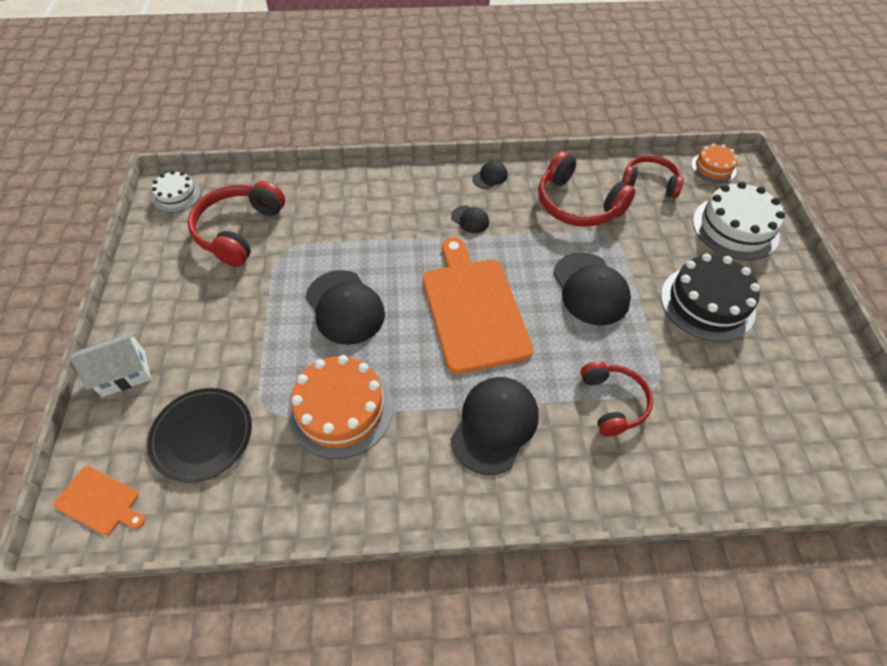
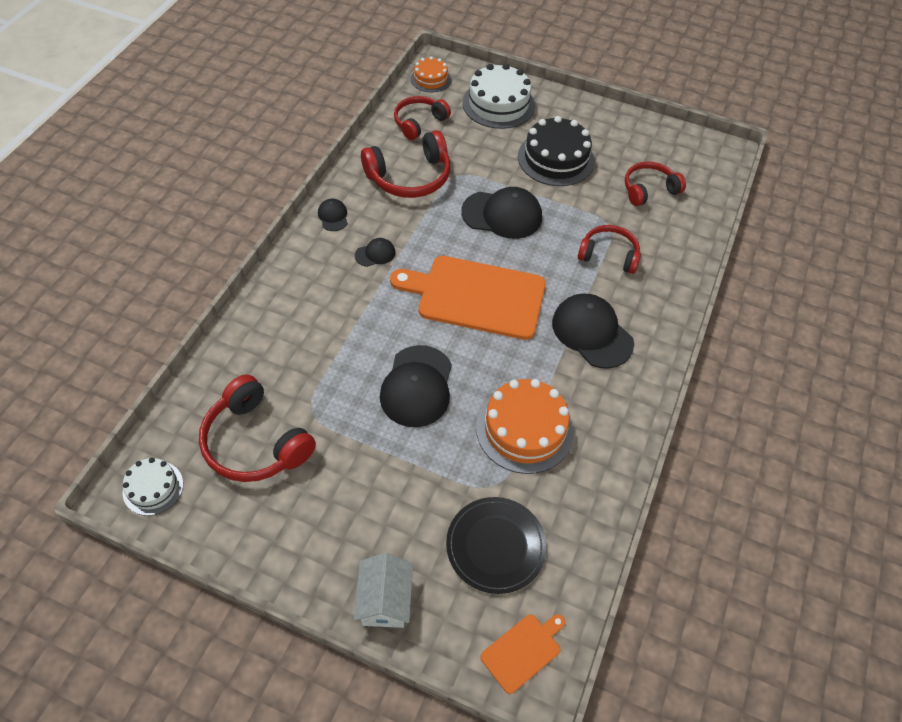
camera: 65 degrees left, 0 degrees up
black cap [306,270,385,345] -> black cap turned 105 degrees clockwise [380,345,452,427]
none -> red headphones [625,162,686,206]

